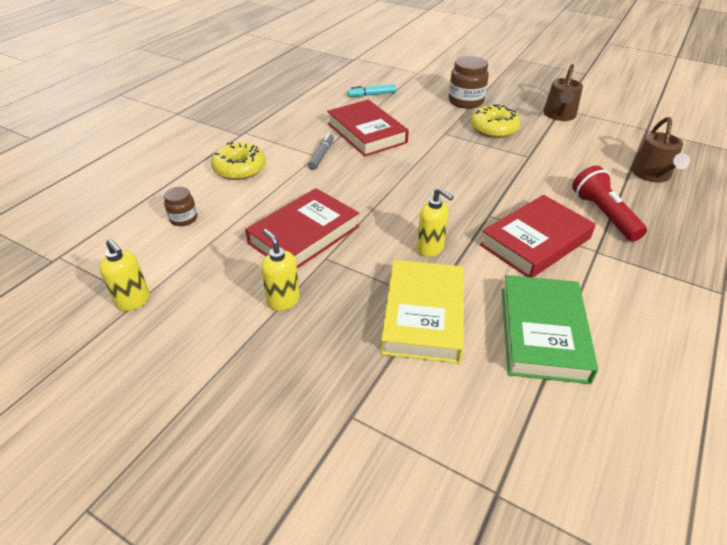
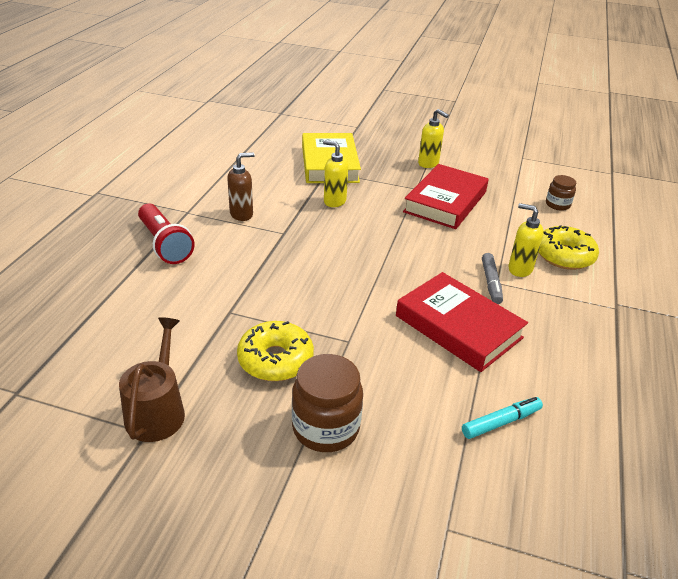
camera: 165 degrees right, 5 degrees down
yellow soap dispenser [99,239,150,311] -> yellow soap dispenser moved to [508,203,544,277]
red book [480,195,596,277] -> brown soap dispenser [227,152,254,221]
green book [502,275,598,384] -> none
brown watering can [631,117,690,182] -> none

